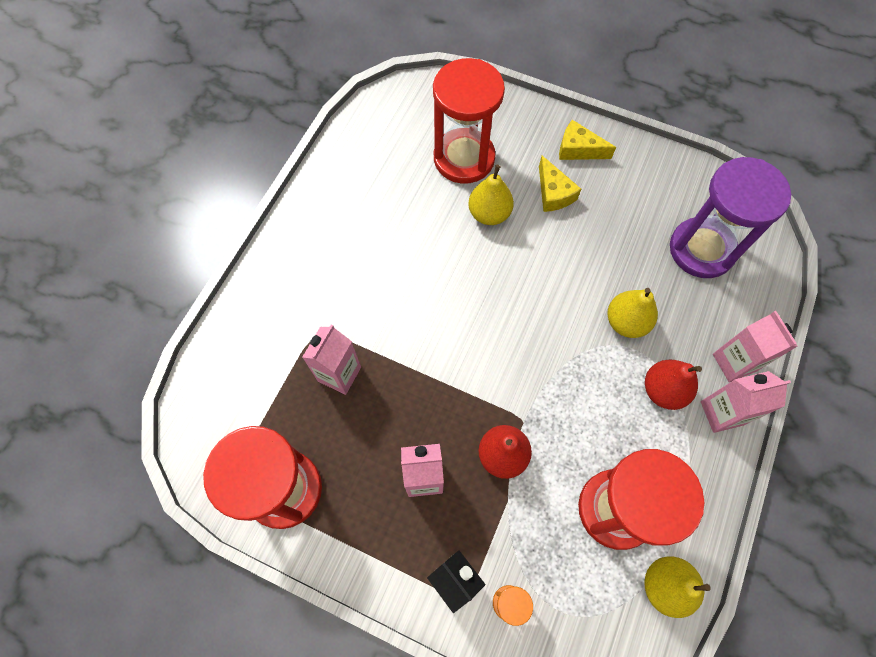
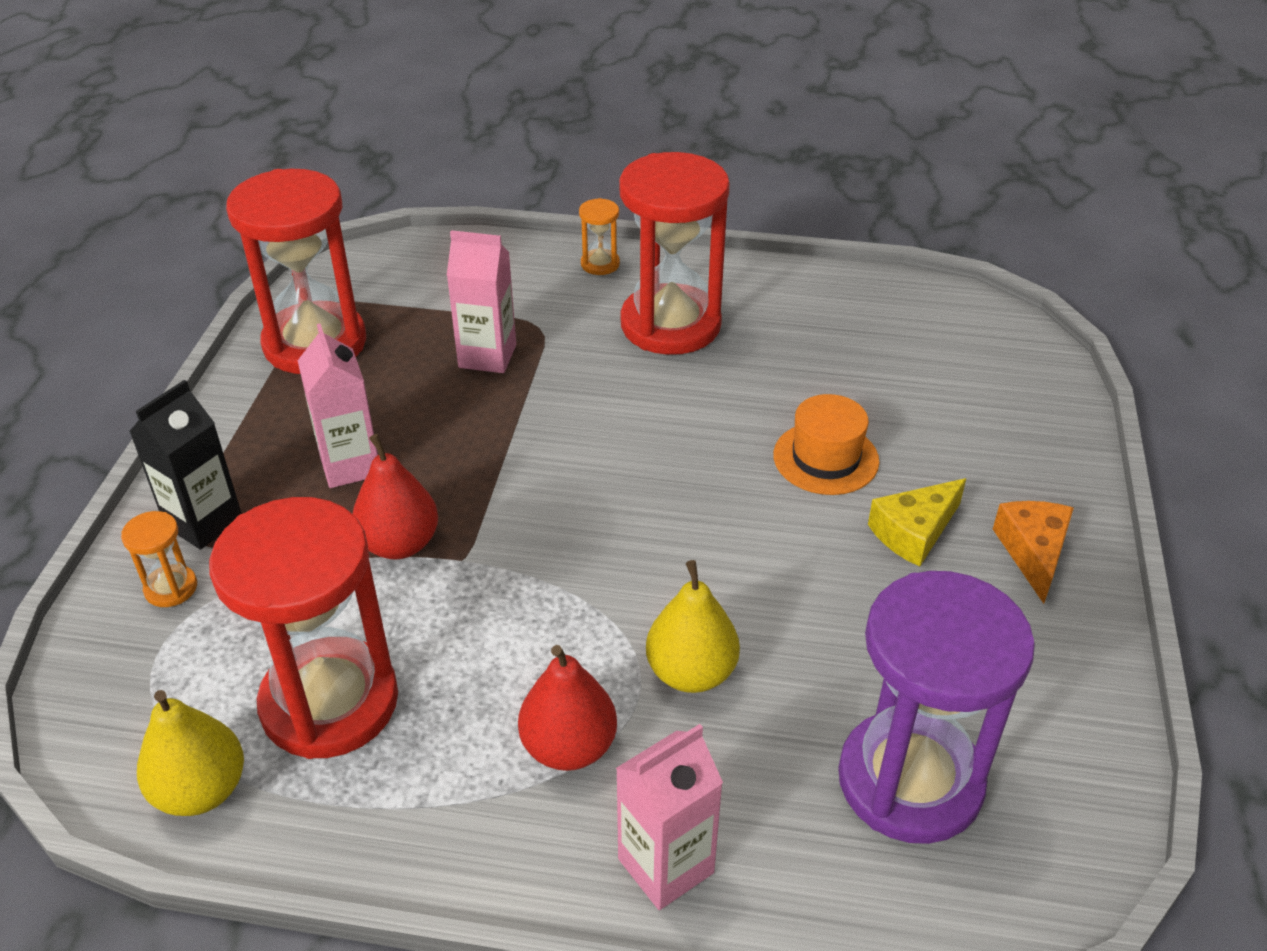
camera: 75 degrees right, 25 degrees down
red hourglass [433,58,505,184] -> red hourglass moved to [619,152,730,355]
yellow pear [468,165,514,225] -> orange hat [773,394,879,495]
yellow cheese [559,120,616,160] -> orange cheese [993,501,1074,604]
pink carton [701,371,791,433] -> none
none -> orange hourglass [579,198,620,275]

